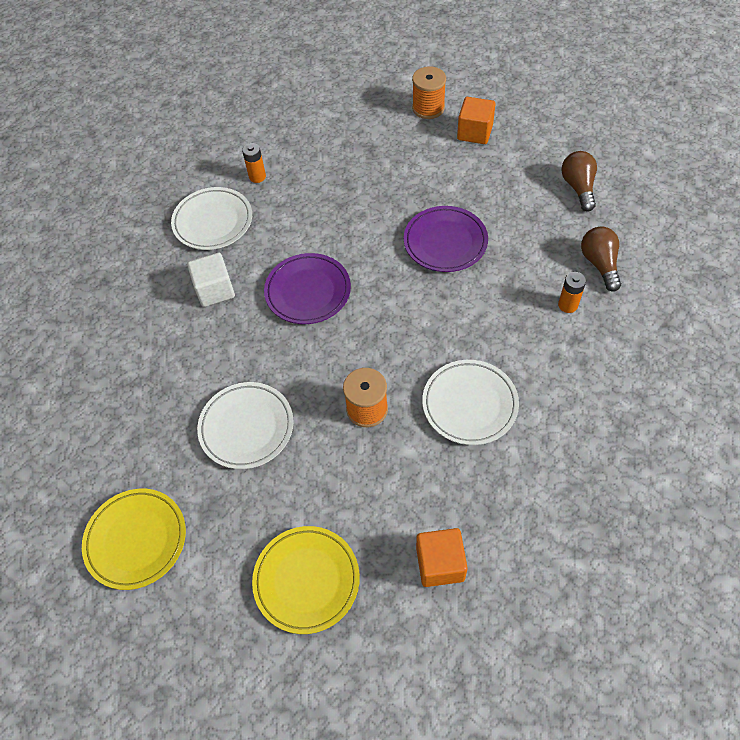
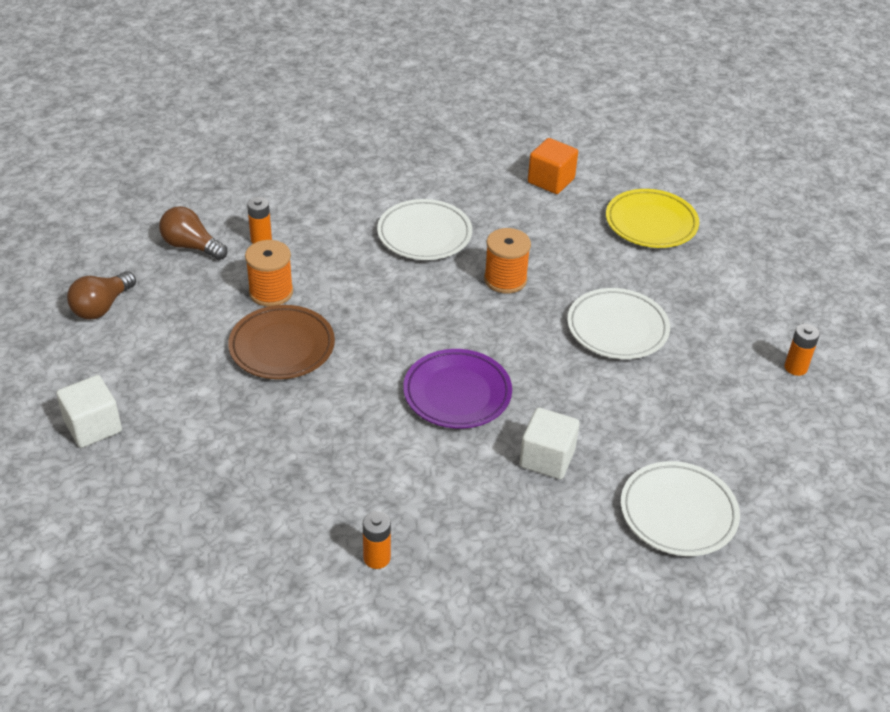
camera: 145 degrees left, 15 degrees down
yellow plate [82,489,186,590] -> none
white plate [171,187,252,250] -> white plate moved to [621,461,740,556]
purple plate [404,206,488,272] -> brown plate [228,305,335,379]
orange spool [412,66,446,119] -> orange spool moved to [245,240,293,306]
orange cube [457,97,495,144] -> white cube [56,375,122,448]
brown light bulb [581,226,621,292] -> brown light bulb turned 90 degrees clockwise [159,206,228,260]
none -> orange battery [784,324,820,376]

